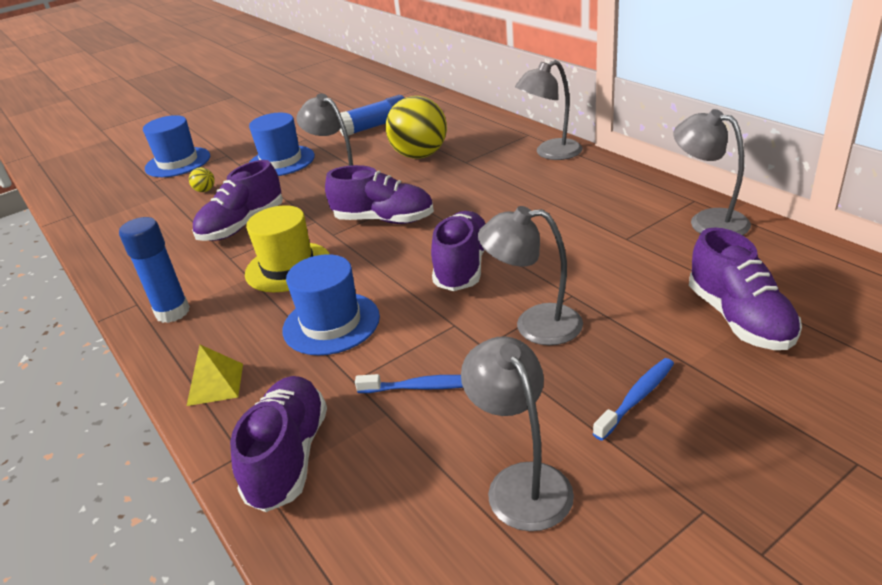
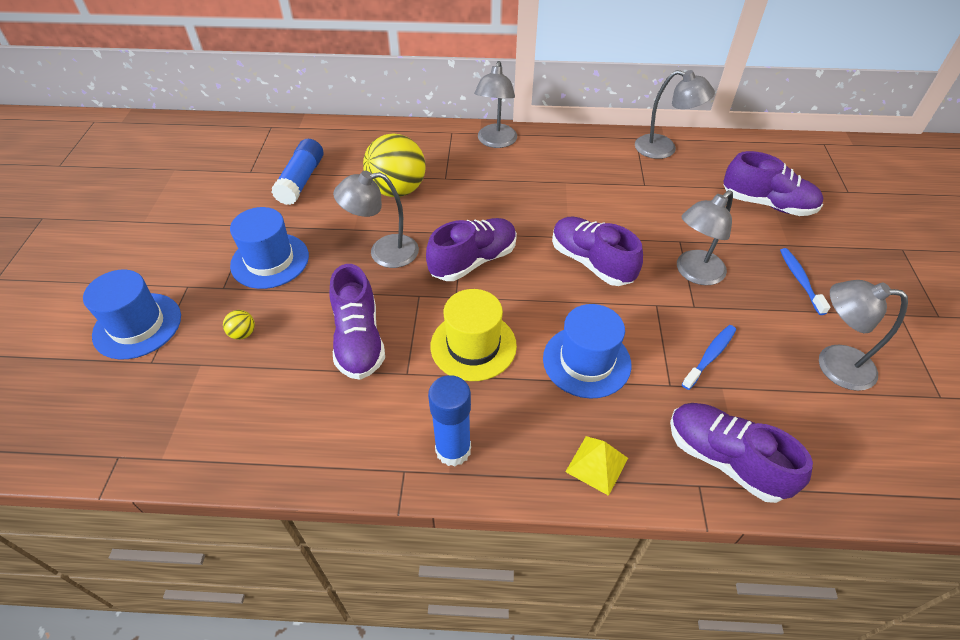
camera: 55 degrees left, 15 degrees up
grey lamp [674,109,751,235] -> grey lamp turned 150 degrees counterclockwise [635,70,715,159]

